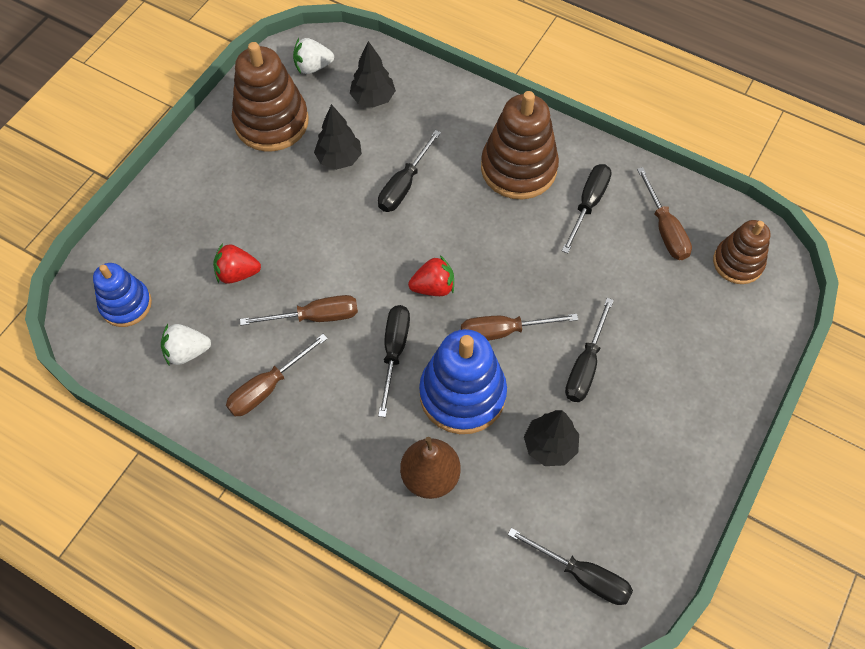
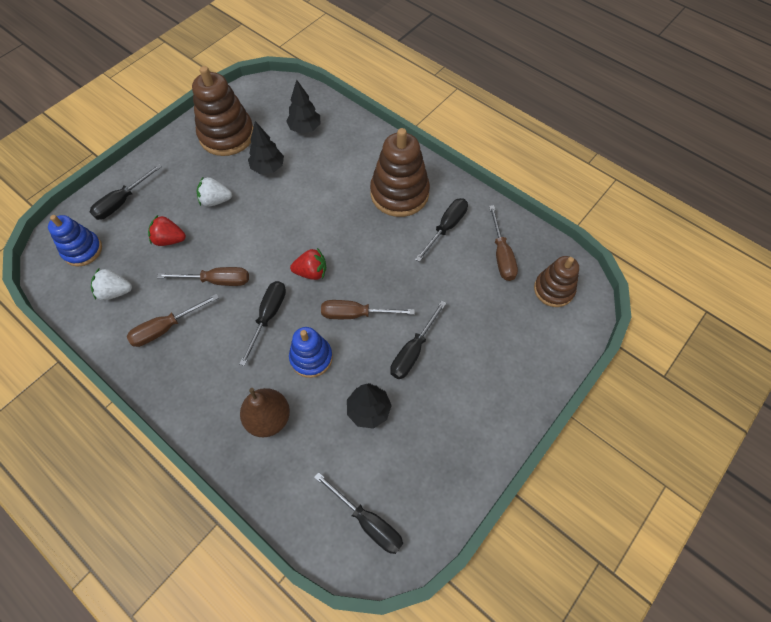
camera: 10 degrees right, 0 degrees up
white strawberry [293,38,334,74] -> white strawberry moved to [197,176,232,207]
black screwdriver [378,130,441,212] -> black screwdriver moved to [90,164,162,220]
blue stacking toy [419,329,507,434] -> blue stacking toy [289,327,333,378], size x0.62

